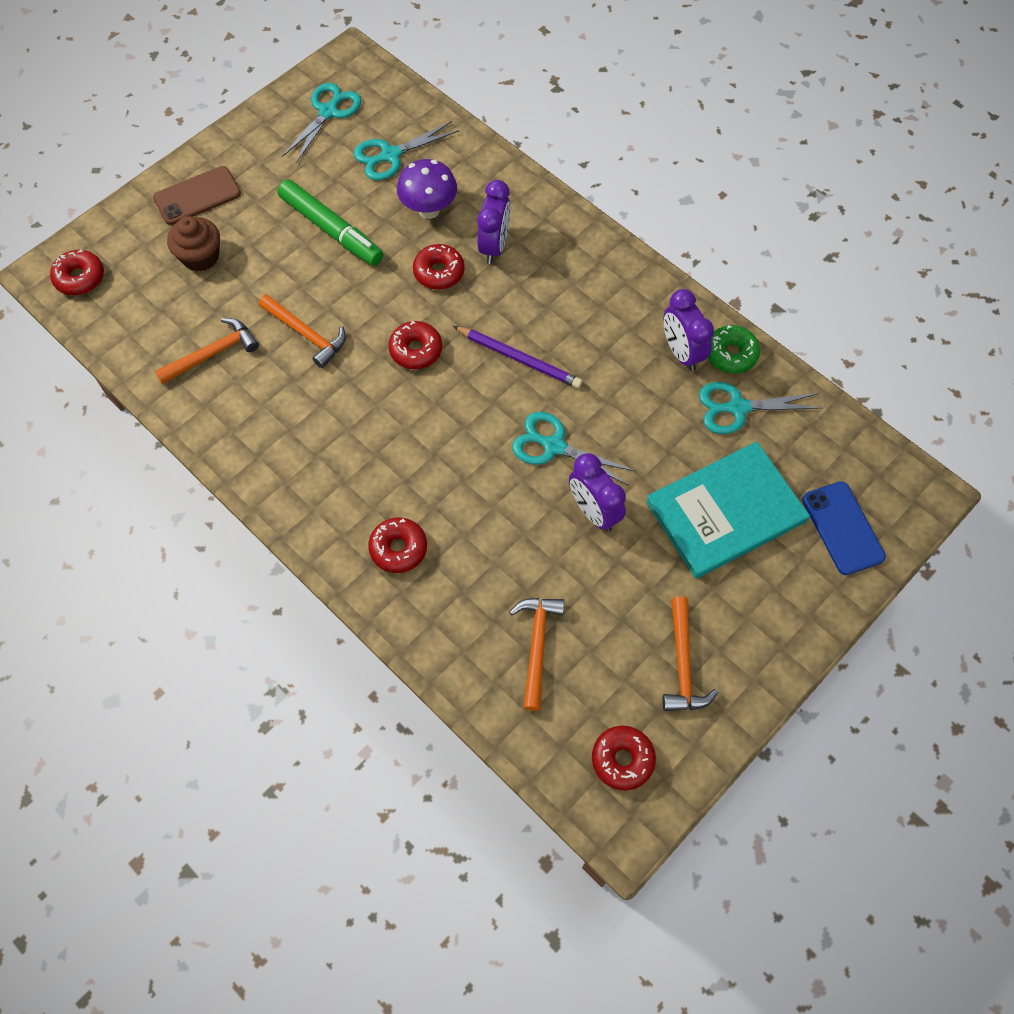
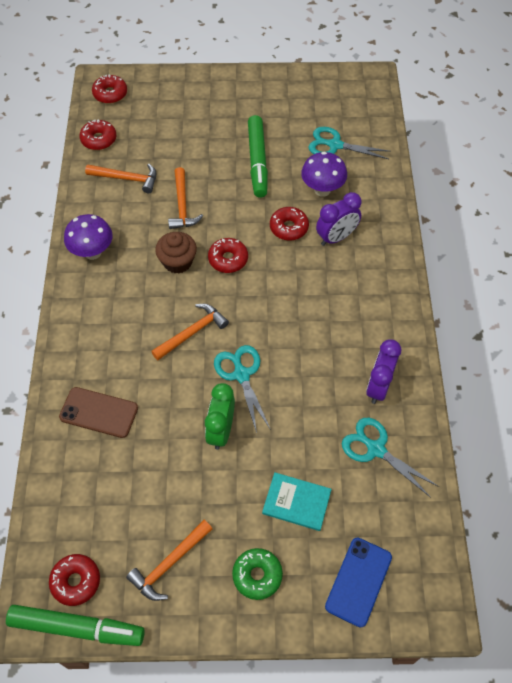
camera: 45 degrees right, 5 degrees down
brown phone [153,166,241,225] -> brown phone moved to [59,387,138,438]
brown cupcake [167,216,220,271] -> brown cupcake moved to [155,232,197,274]
turquoise scissors [282,83,362,163] -> none
red donut [368,517,427,573] -> red donut moved to [79,120,116,150]
purple pencil [453,326,582,388] -> none
orange hammer [509,598,564,711] -> orange hammer moved to [151,304,229,360]
purple clock [569,453,626,532] -> green clock [205,383,235,450]
turquoise book [646,442,810,579] -> turquoise book [262,472,332,531], size x0.55
green donut [708,325,760,374] -> green donut moved to [232,548,283,600]
none -> green marker [6,605,145,646]
none -> purple mushroom [64,214,113,260]

